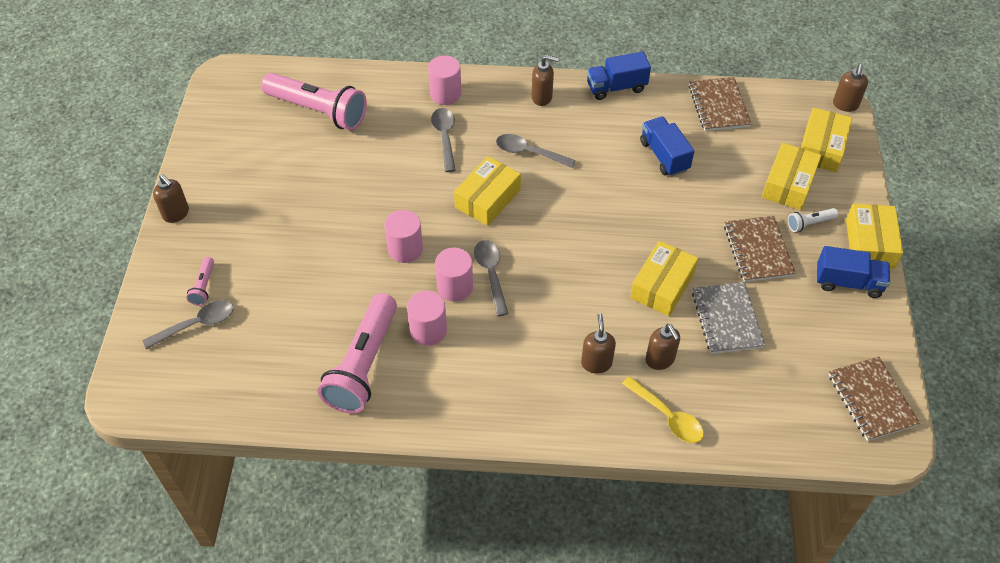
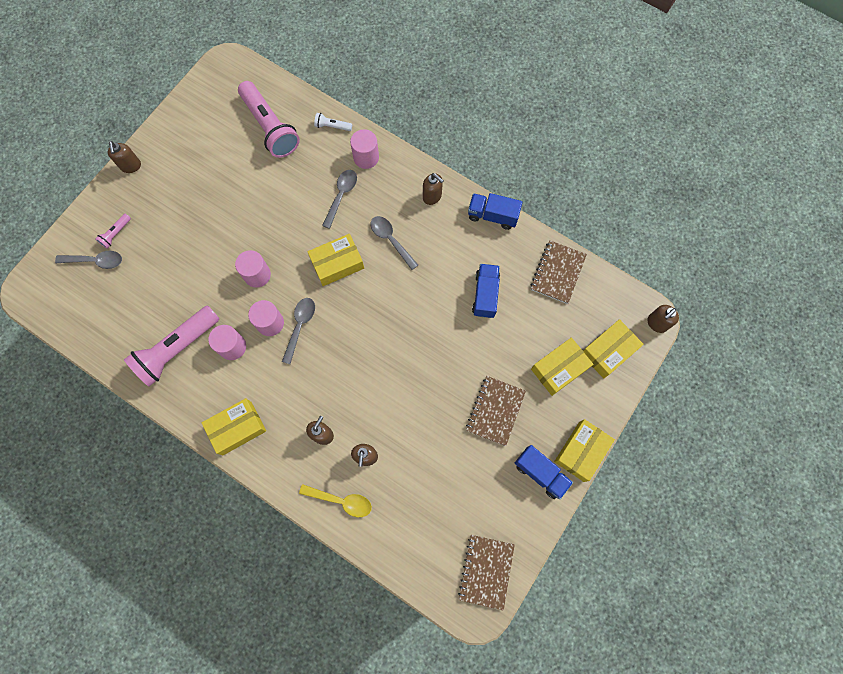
camera: 30 degrees right, 20 degrees up
yellow spoon [622,376,704,443] -> yellow spoon turned 60 degrees counterclockwise [299,484,372,517]
yellow box [630,241,698,316] -> yellow box moved to [202,398,266,455]
grey notebook [692,282,765,354] -> none
white flashlight [788,208,838,232] -> white flashlight moved to [314,113,352,131]

